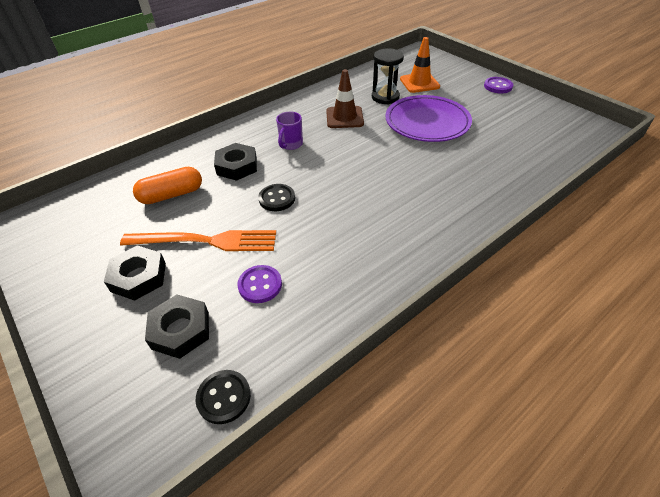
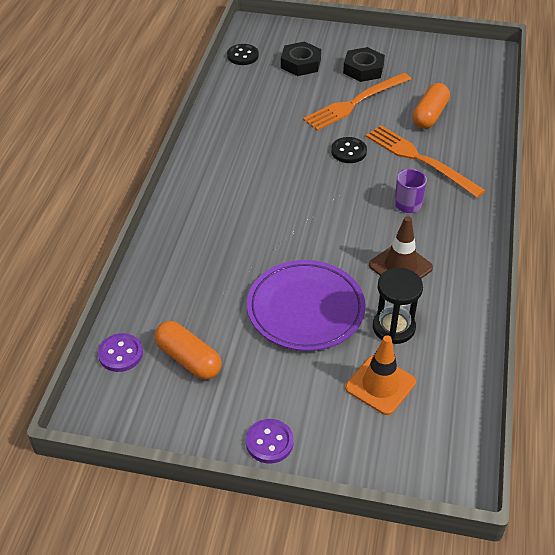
camera: 140 degrees right, 0 degrees up
black nut [214,143,257,181] -> orange fork [366,125,486,198]
purple button [237,265,282,303] -> purple button moved to [98,333,143,372]
none -> orange capsule [154,321,221,380]

